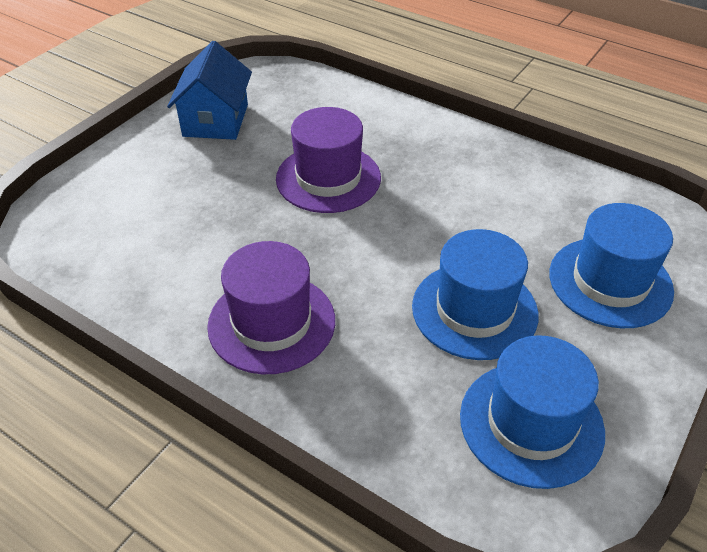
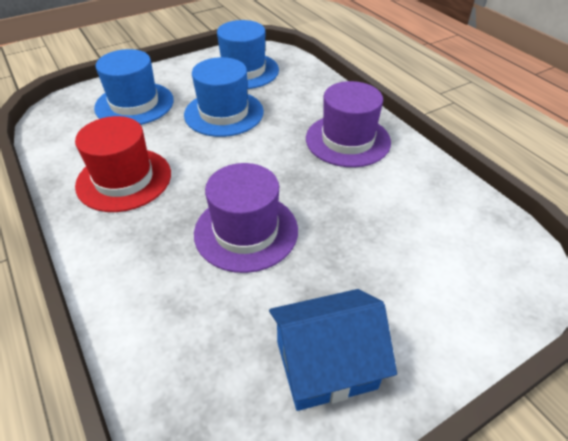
camera: 155 degrees left, 0 degrees up
blue house [167,41,252,140] -> blue house turned 45 degrees clockwise [269,289,397,411]
none -> red hat [75,116,171,212]

